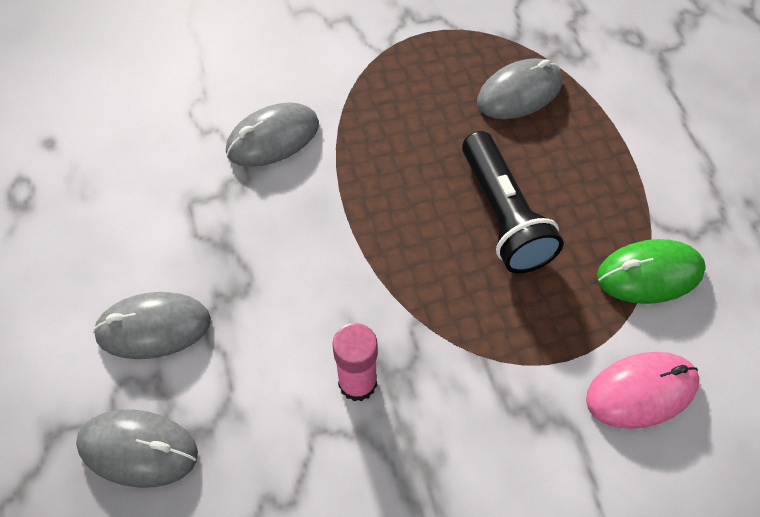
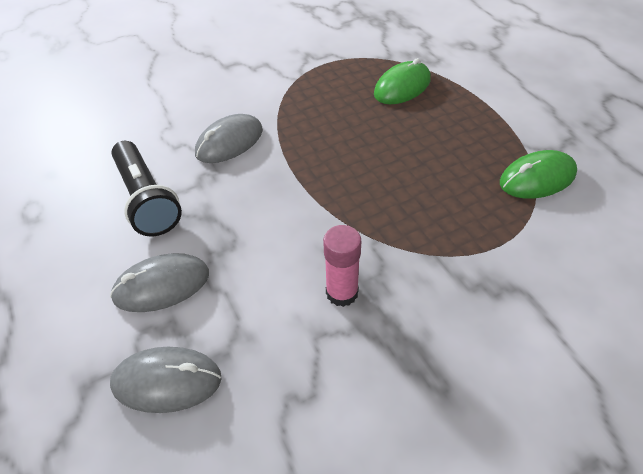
camera: 10 degrees left, 10 degrees down
black flashlight [462,131,564,273] -> black flashlight moved to [111,141,182,236]
grey mouse [477,58,562,119] -> green mouse [374,58,431,104]
pink mouse [586,352,700,429] -> none

